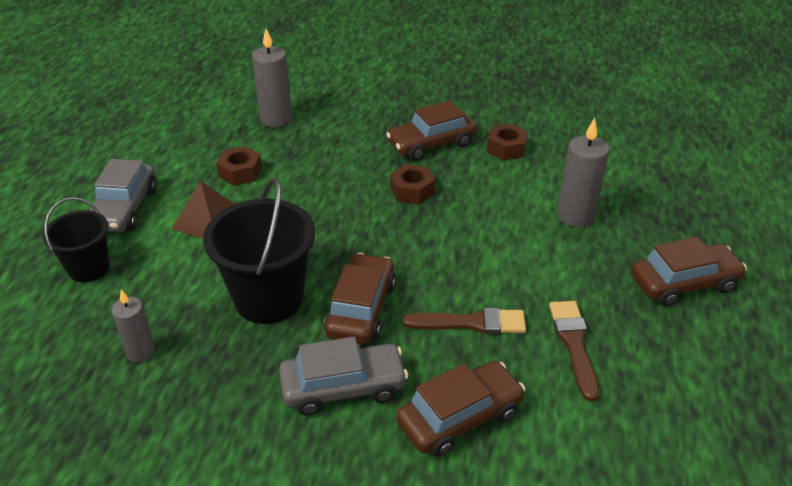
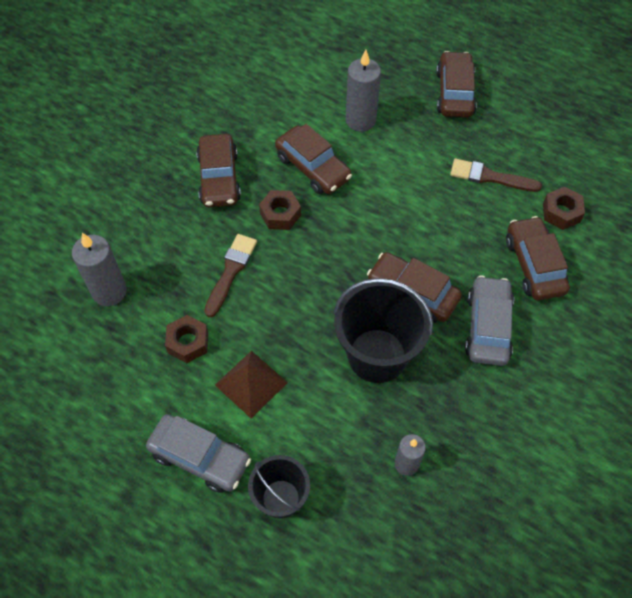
camera: 70 degrees left, 20 degrees up
brown brush [403,308,526,334] -> brown brush moved to [204,234,257,317]
brown nut [487,124,528,161] -> brown nut moved to [543,187,585,230]
none -> brown car [275,124,352,194]

